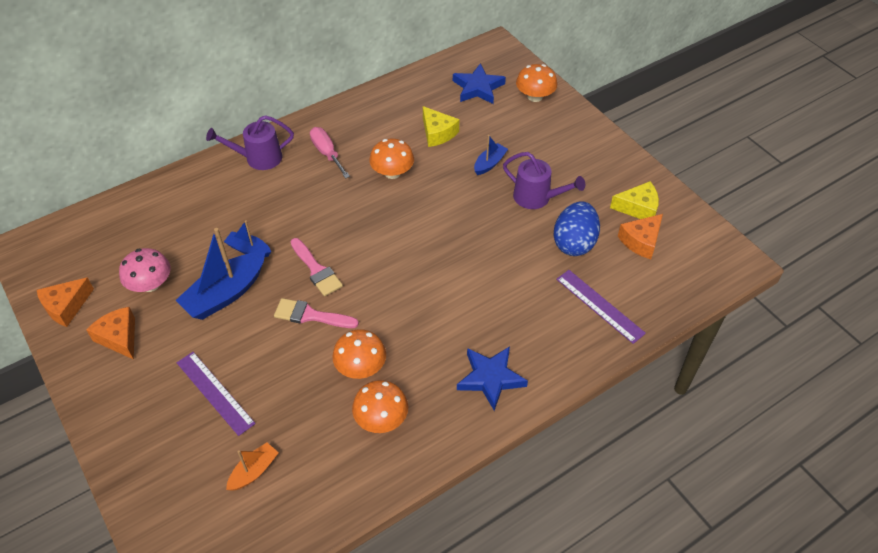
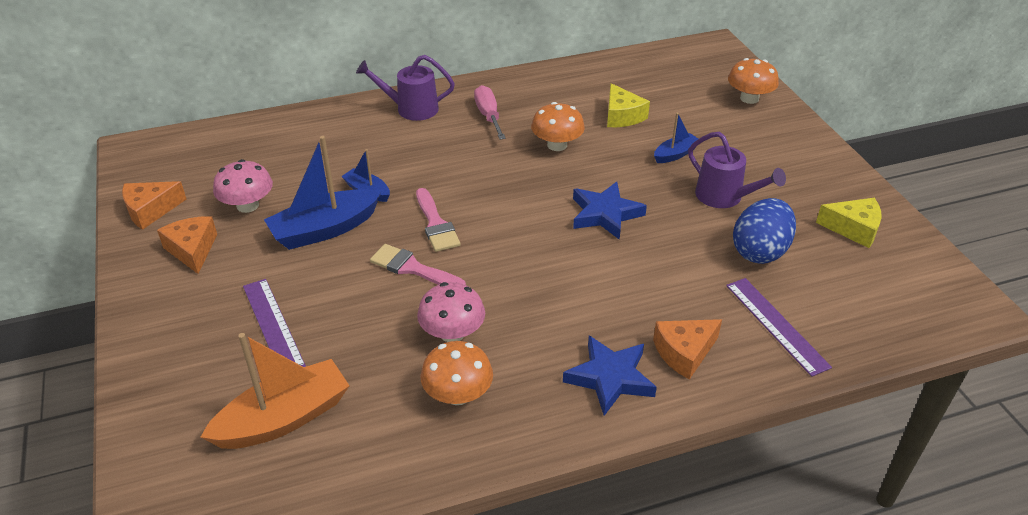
camera: 15 degrees right, 10 degrees down
orange boat [226,442,279,491] -> orange boat [201,333,350,449], size x1.89
orange mushroom [332,329,386,379] -> pink mushroom [417,282,485,342]
blue star [453,63,506,104] -> blue star moved to [573,182,647,240]
orange cheese [618,214,663,259] -> orange cheese moved to [653,319,722,380]

